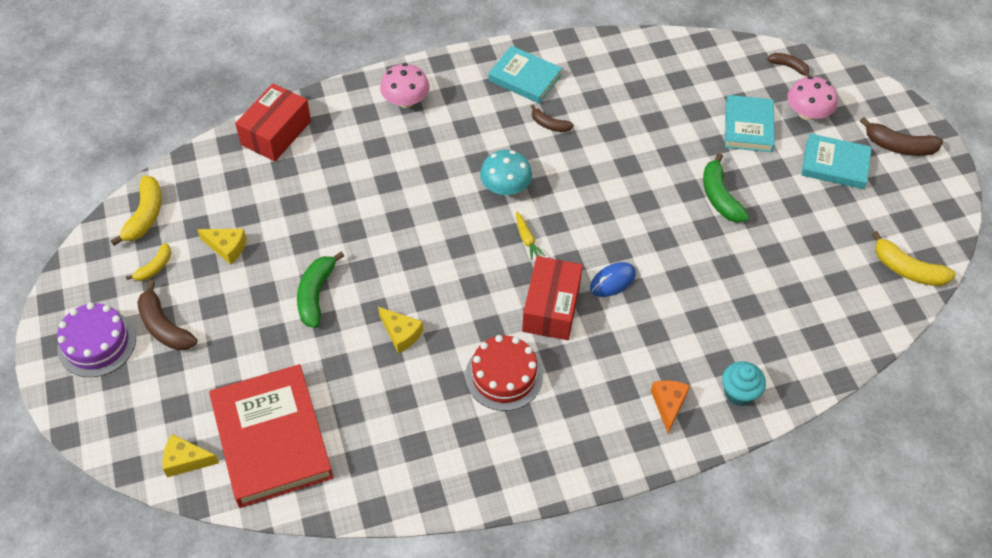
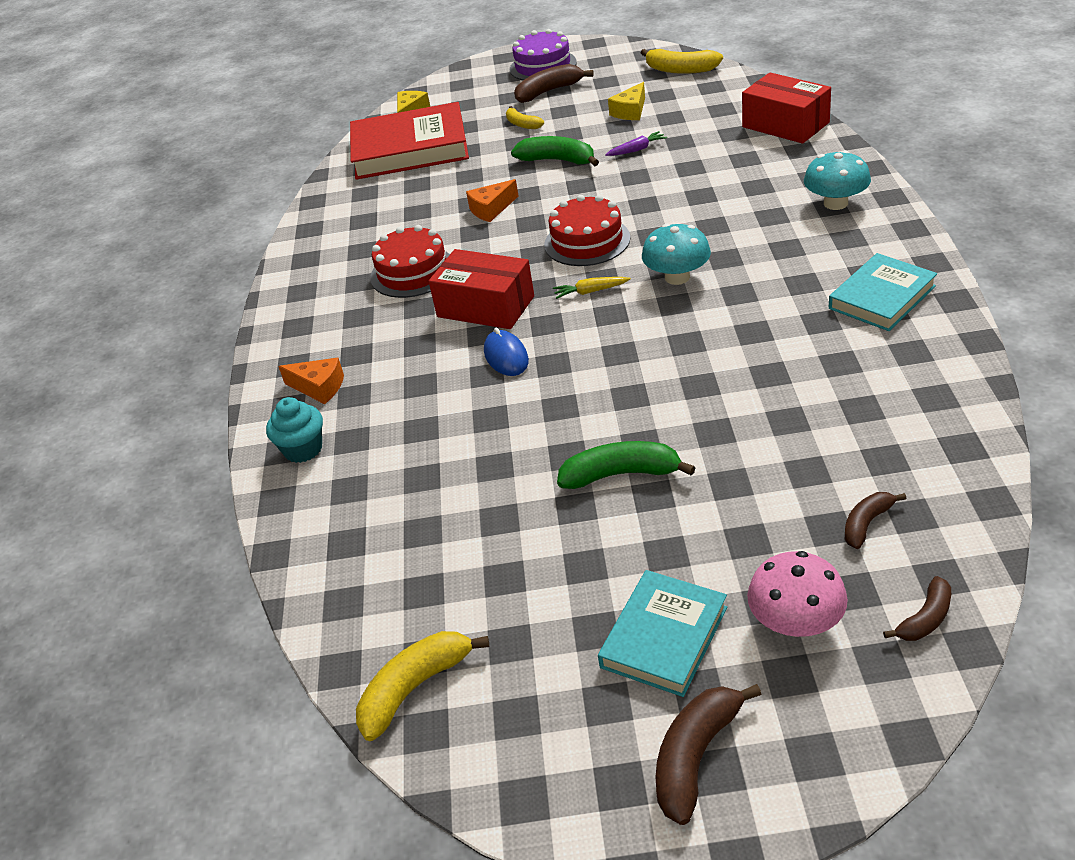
camera: 110 degrees right, 15 degrees down
yellow banana [126,243,171,281] -> yellow banana moved to [506,106,544,129]
yellow cheese [378,307,423,353] -> orange cheese [466,179,518,222]
pink mushroom [380,63,430,108] -> turquoise mushroom [804,150,871,210]
brown banana [531,105,574,132] -> brown banana moved to [845,492,906,549]
turquoise book [725,95,775,152] -> none
none -> red cake [544,195,630,266]
none -> purple carrot [605,131,667,156]

